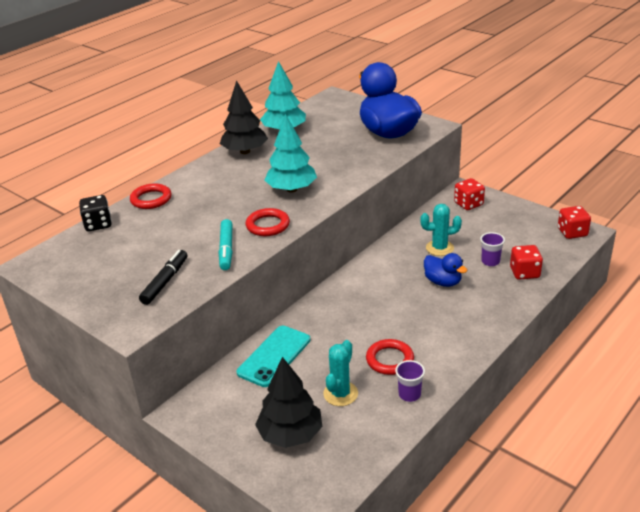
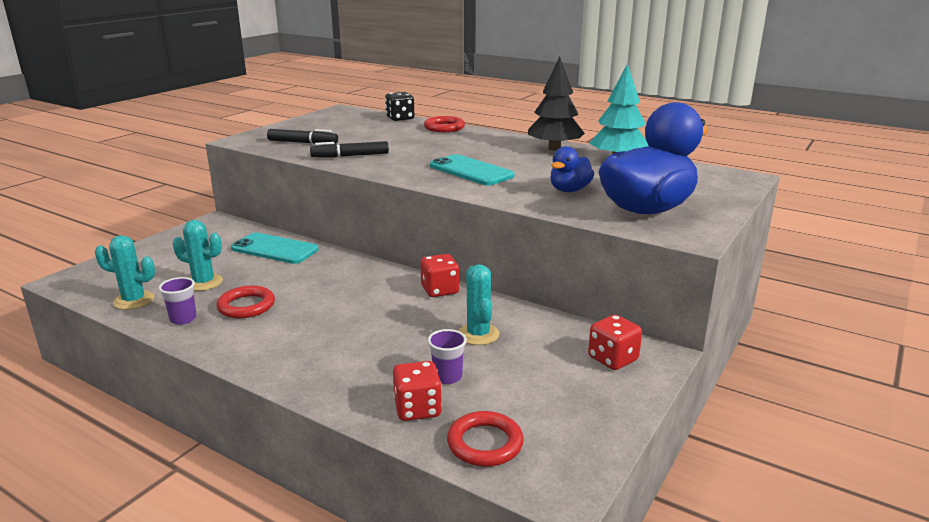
camera: 80 degrees right, 10 degrees down
turquoise marker [219,219,233,270] -> black marker [310,141,389,158]
red ring [246,208,290,236] -> red ring moved to [447,411,524,467]
black tree [255,357,322,448] -> none
turquoise tree [265,114,317,193] -> turquoise phone [430,154,515,186]
blue duck [424,253,467,287] -> blue duck moved to [550,146,594,192]
red dice [558,206,591,239] -> red dice moved to [420,254,459,297]
none -> turquoise cactus [95,235,155,310]

